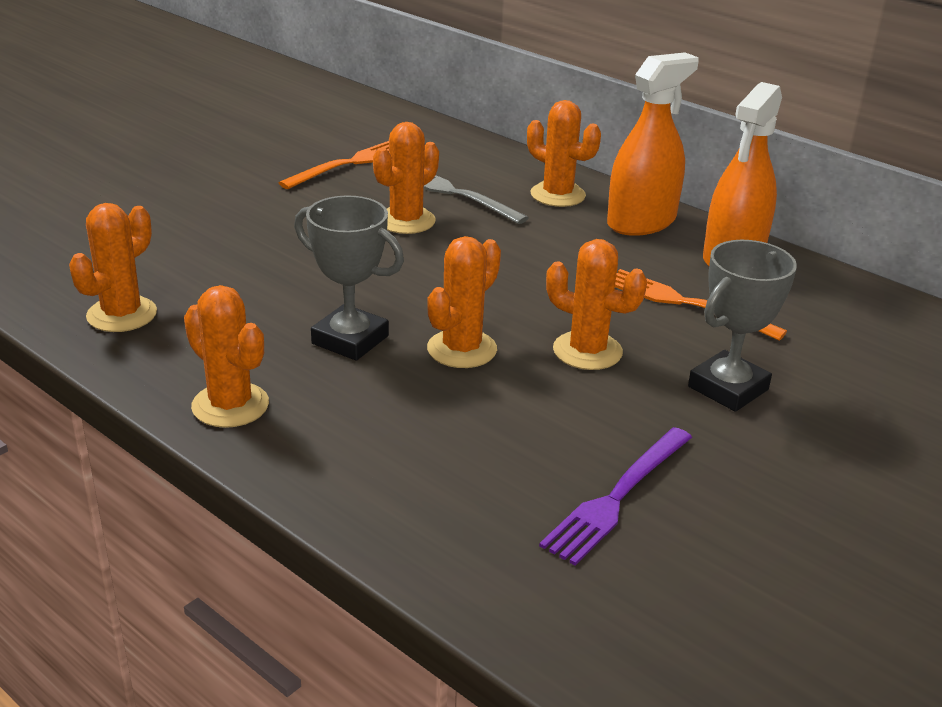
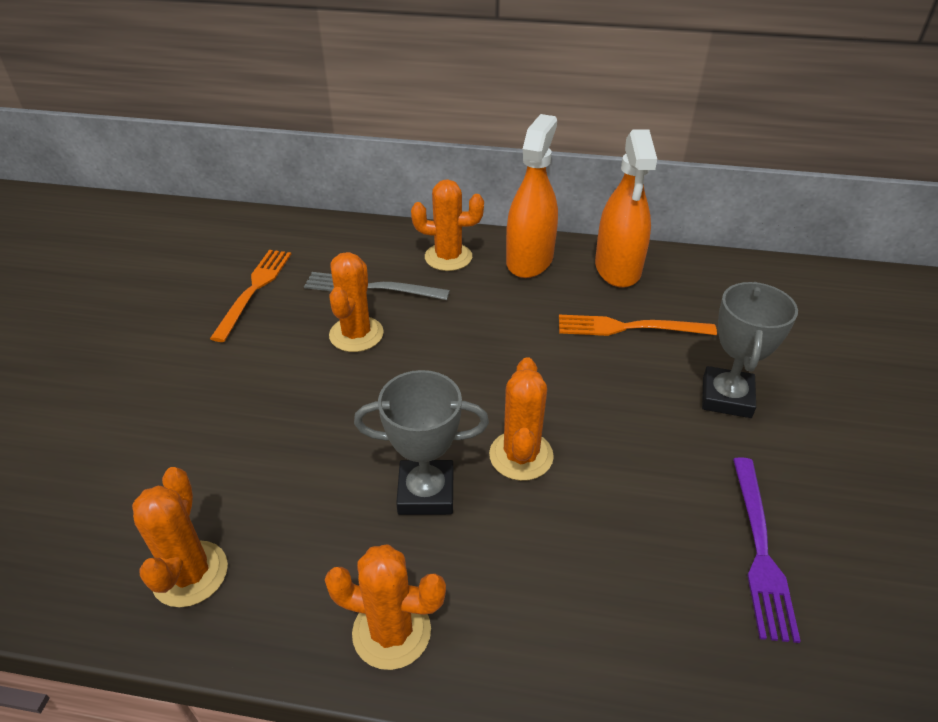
camera: 30 degrees left, 10 degrees up
orange cactus [546,239,647,370] -> none

